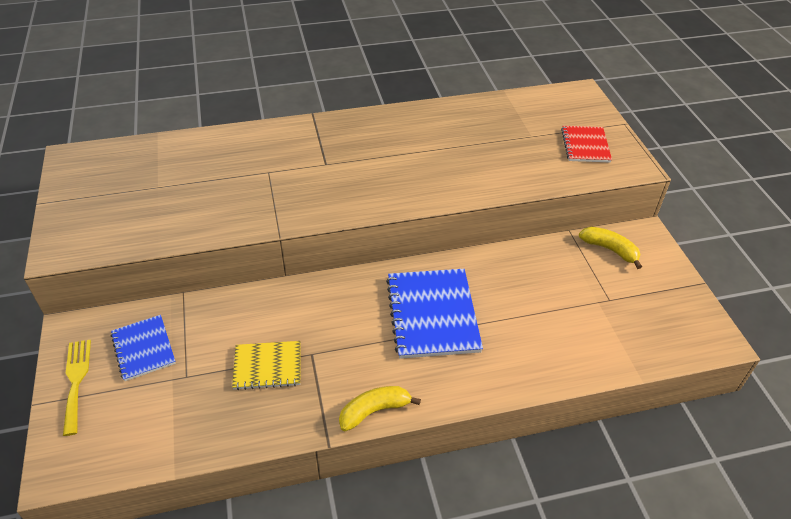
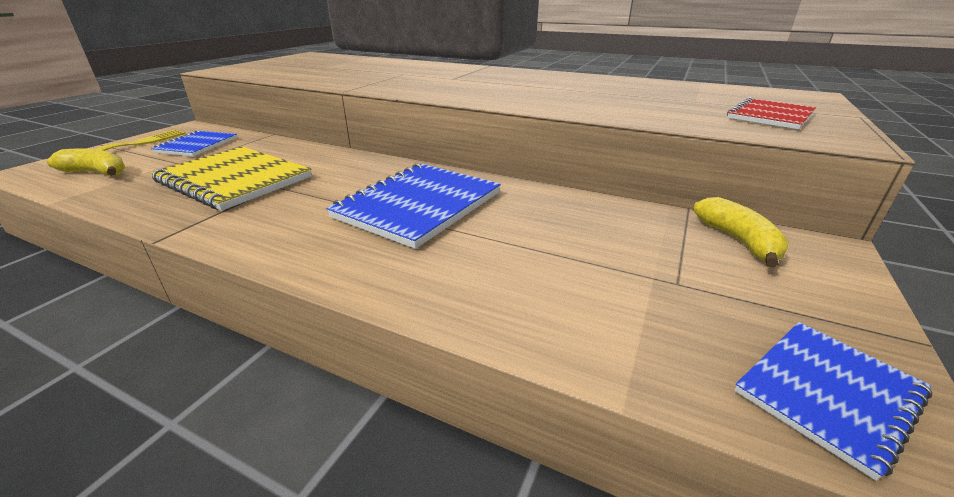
camera: 40 degrees right, 15 degrees down
yellow notebook [232,341,301,390] -> yellow notebook [151,146,312,211], size x1.69
yellow banana [339,386,421,431] -> yellow banana moved to [47,148,125,176]
none -> blue notebook [734,322,932,481]

